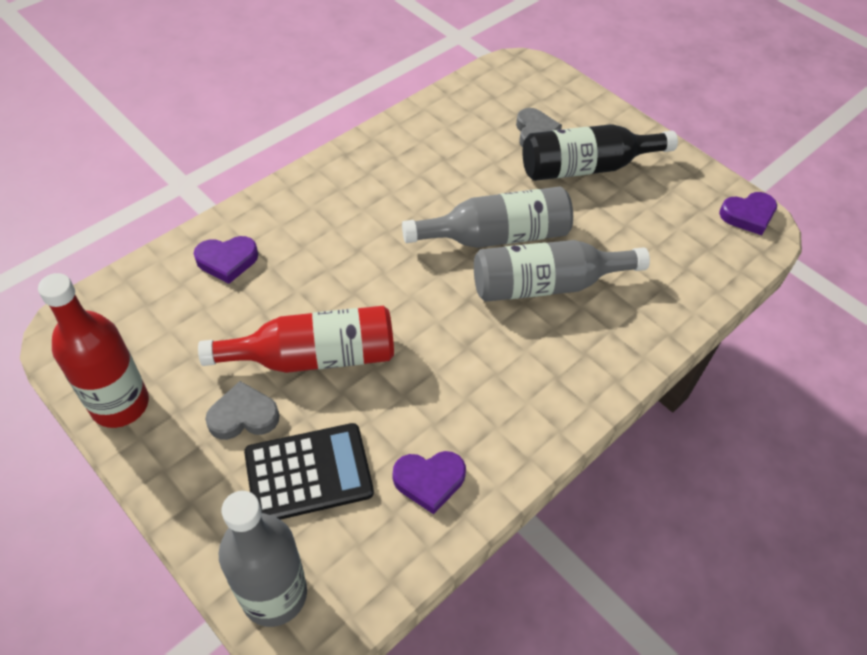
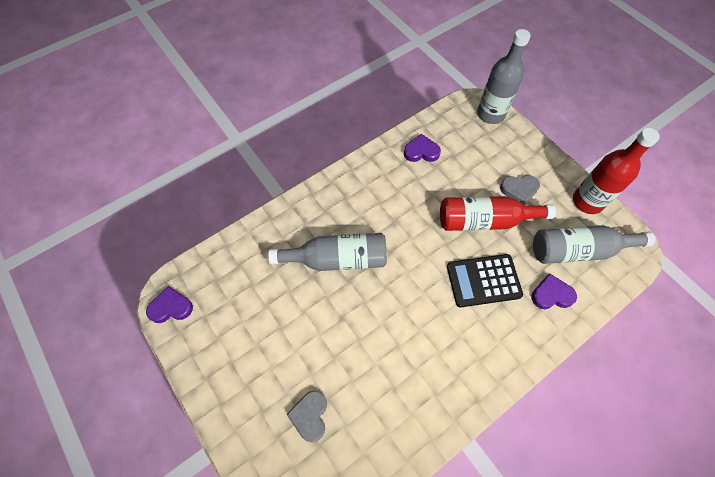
camera: 170 degrees left, 10 degrees up
black calculator [244,423,374,520] -> black calculator moved to [447,254,523,307]
grey bottle [402,187,573,248] -> grey bottle moved to [533,225,655,264]
black bottle [523,124,678,181] -> none

